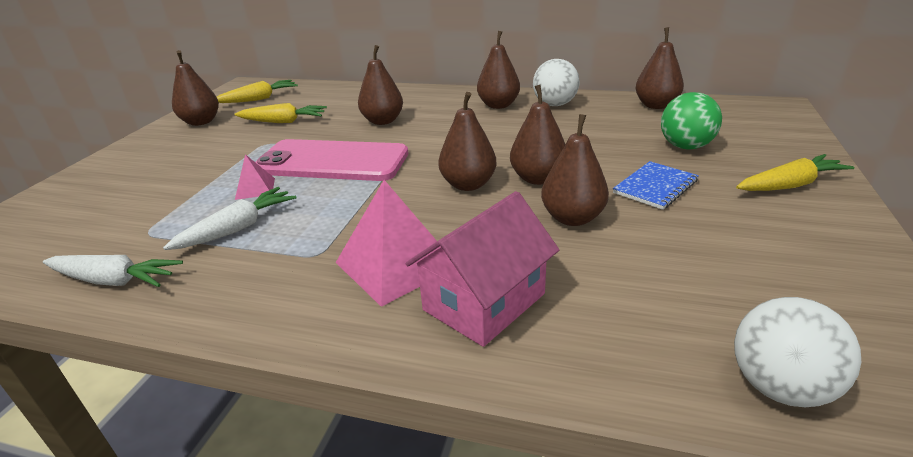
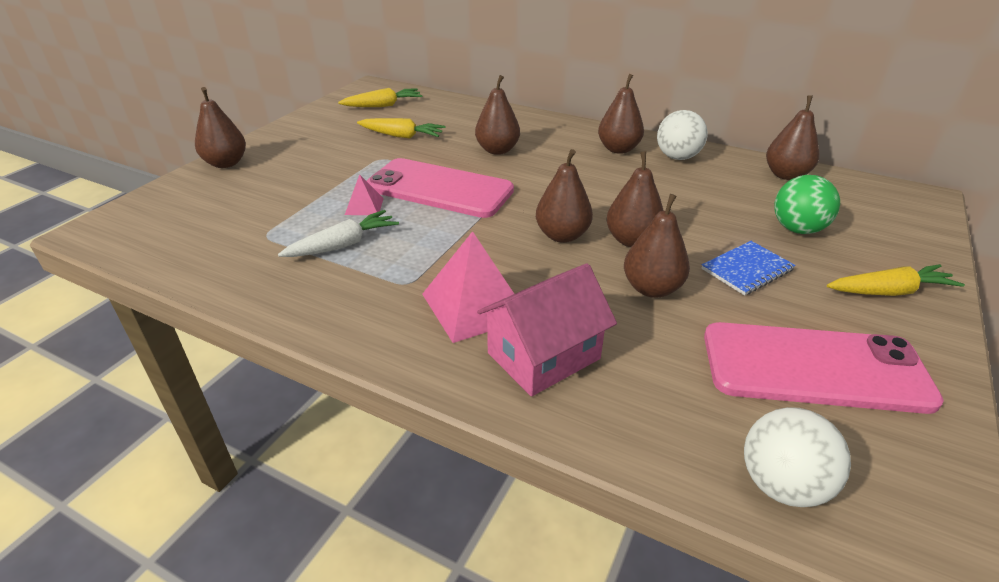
camera: 10 degrees right, 5 degrees up
white carrot [43,255,183,287] -> none
brown pear [172,50,219,126] -> brown pear moved to [195,87,246,168]
none -> pink phone [704,322,944,414]

